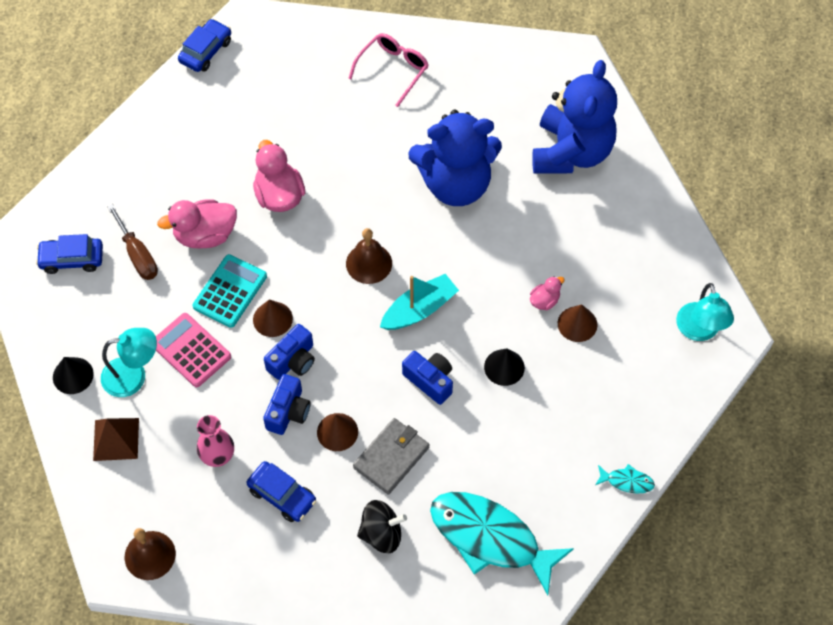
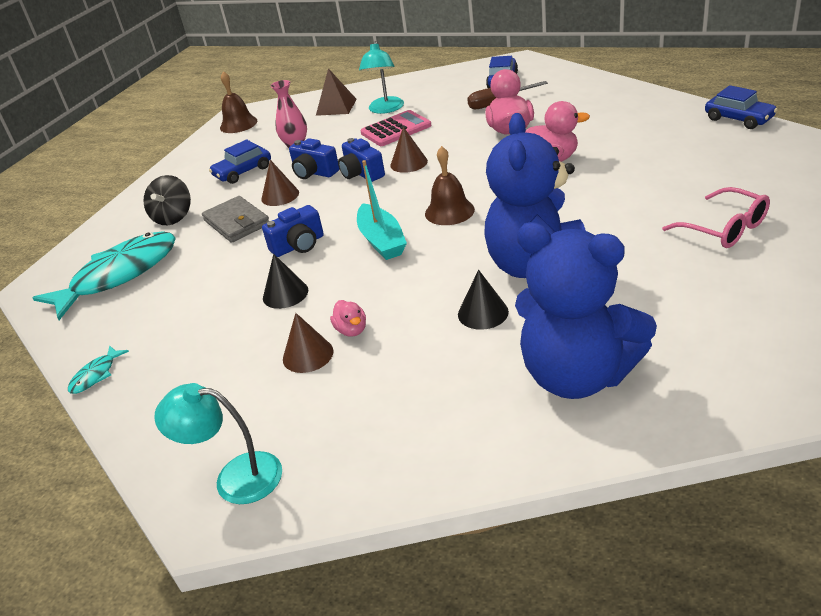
camera: 110 degrees right, 25 degrees down
black cone [53,357,94,394] -> black cone moved to [458,270,509,330]
turquoise calculator [193,254,267,328] -> none

